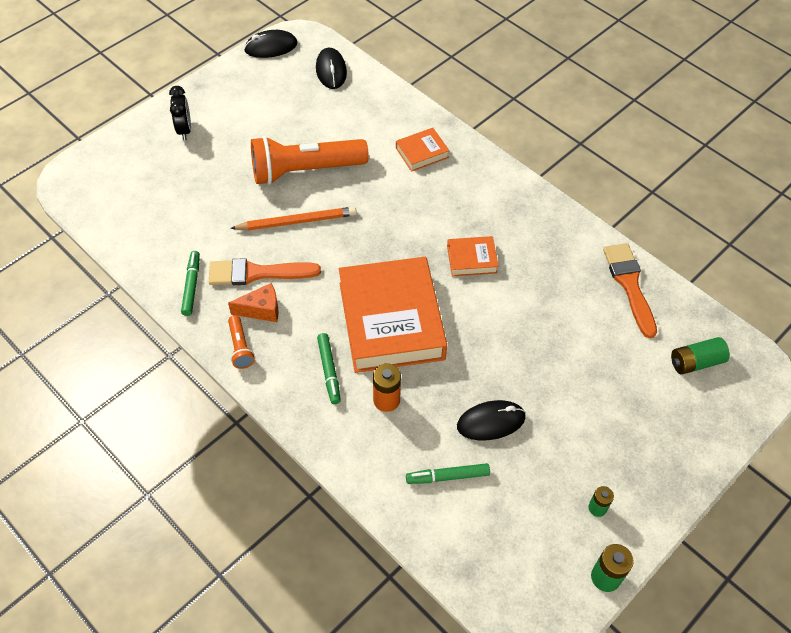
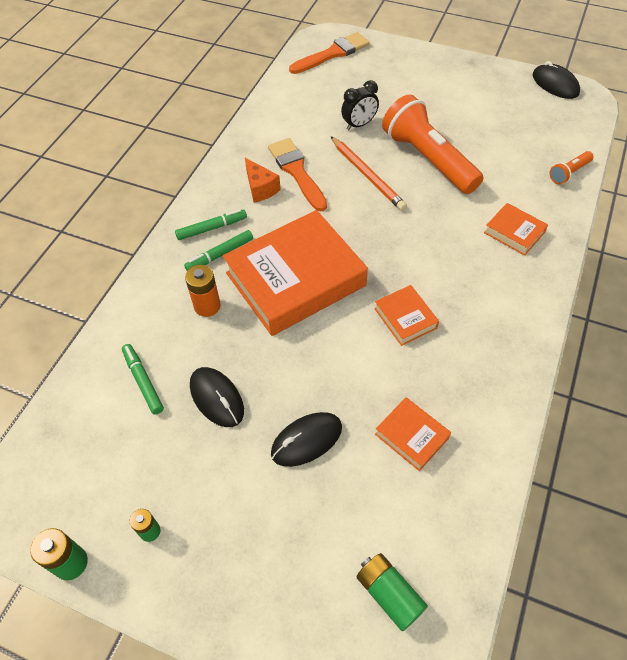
camera: 70 degrees right, 0 degrees up
black clock [169,86,191,140] -> black clock moved to [341,80,379,130]
green marker [181,251,200,316] -> green marker moved to [175,209,247,240]
orange flashlight [228,315,255,369] -> orange flashlight moved to [549,151,594,184]
black mouse [316,48,347,89] -> black mouse moved to [271,412,342,467]
orange brush [603,243,657,338] -> orange brush moved to [289,32,370,74]
none -> orange book [375,397,451,471]

